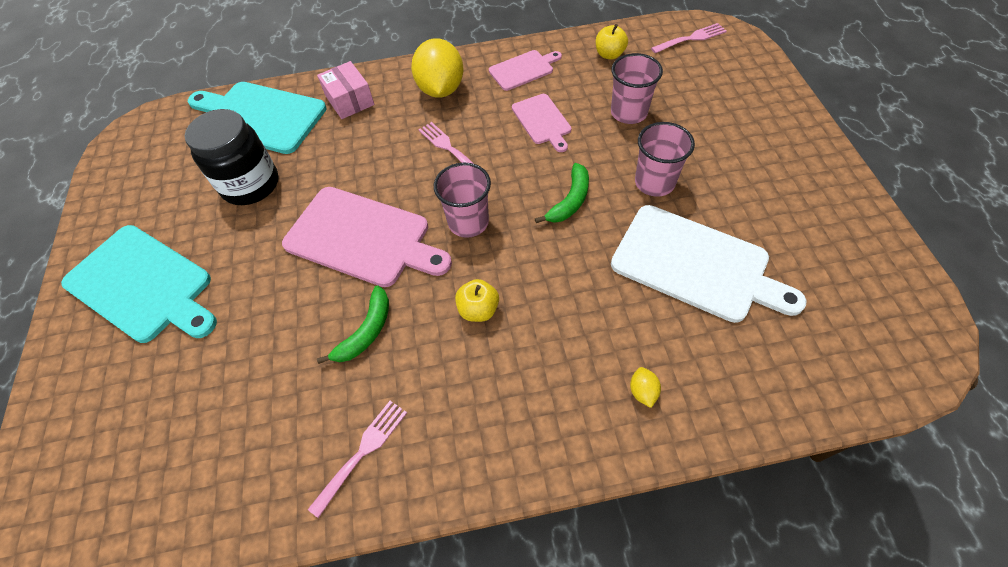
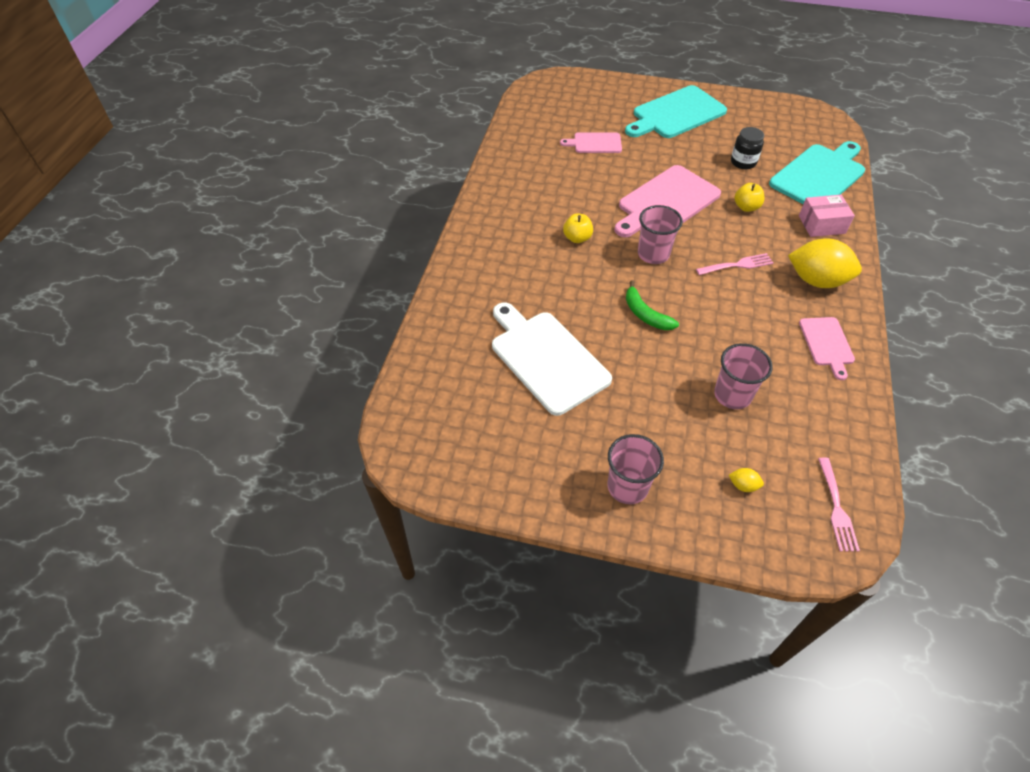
camera: 110 degrees right, 5 degrees down
black jar [185,109,278,205] -> black jar [731,127,764,169], size x0.59
pink fork [308,401,407,518] -> none
green banana [317,286,389,364] -> none
pink cutting board [512,94,571,152] -> pink cutting board moved to [560,132,622,153]
yellow apple [596,24,628,60] -> yellow apple moved to [734,183,765,212]
white cutting board [611,205,807,323] -> white cutting board turned 90 degrees clockwise [492,303,612,416]
yellow lemon [630,367,661,408] -> yellow lemon moved to [729,468,764,492]
pink cup [635,122,695,197] -> pink cup moved to [608,434,664,504]

